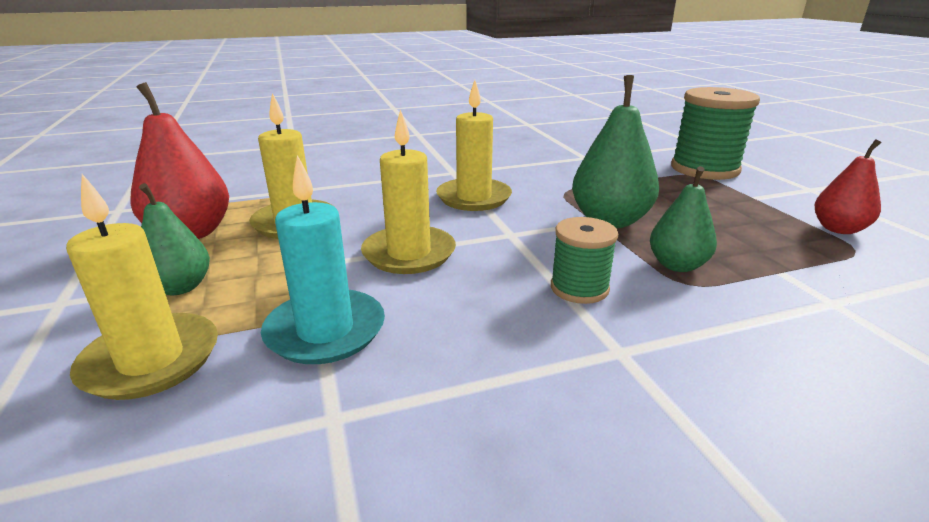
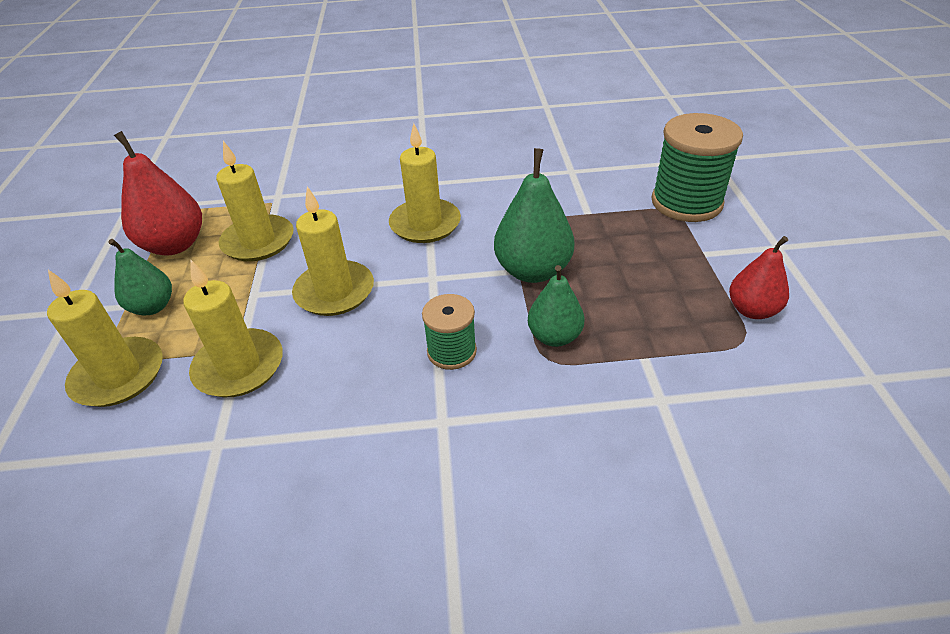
camera: 15 degrees right, 15 degrees up
turquoise candle [261,155,385,364] -> yellow candle [183,259,283,397]

